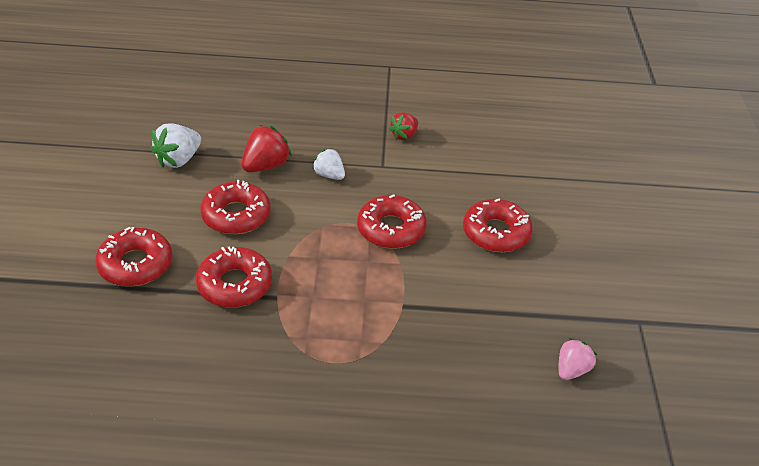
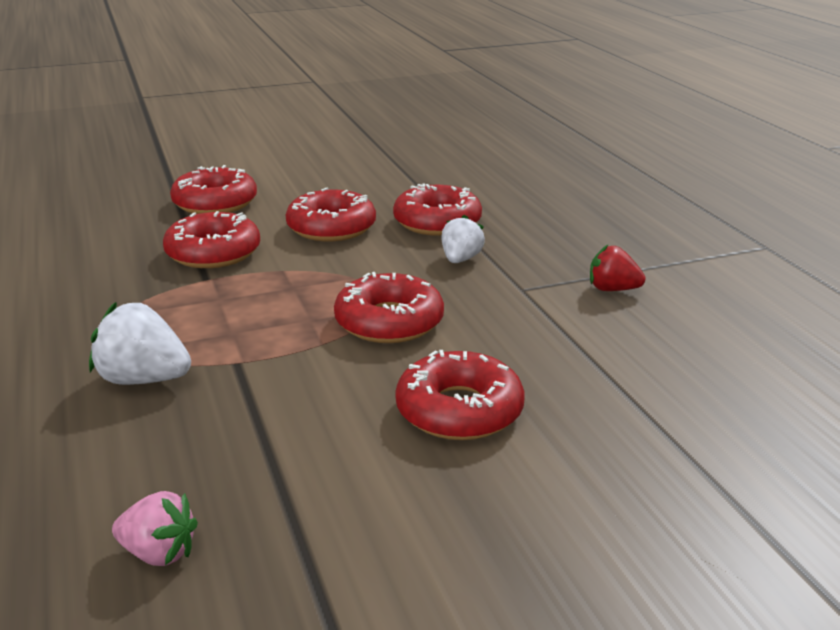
camera: 70 degrees right, 15 degrees down
white strawberry [151,123,201,168] -> white strawberry moved to [89,302,191,385]
red strawberry [241,125,292,172] -> red donut [393,183,482,236]

